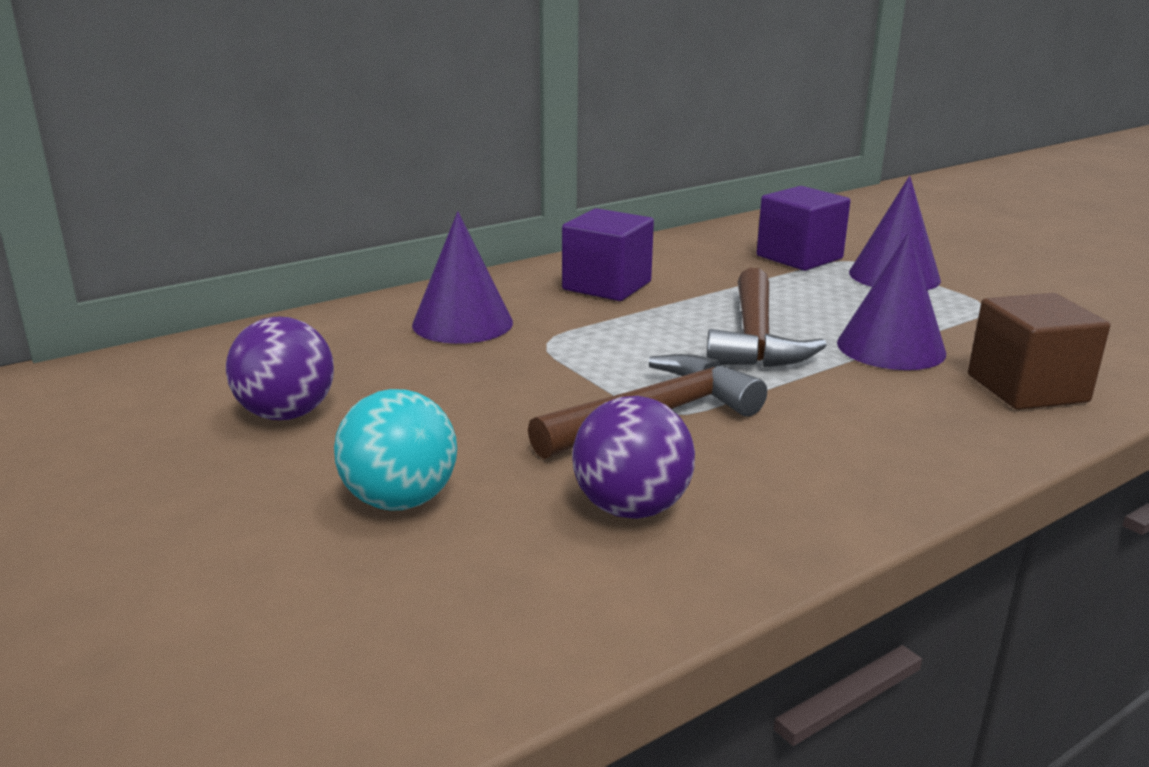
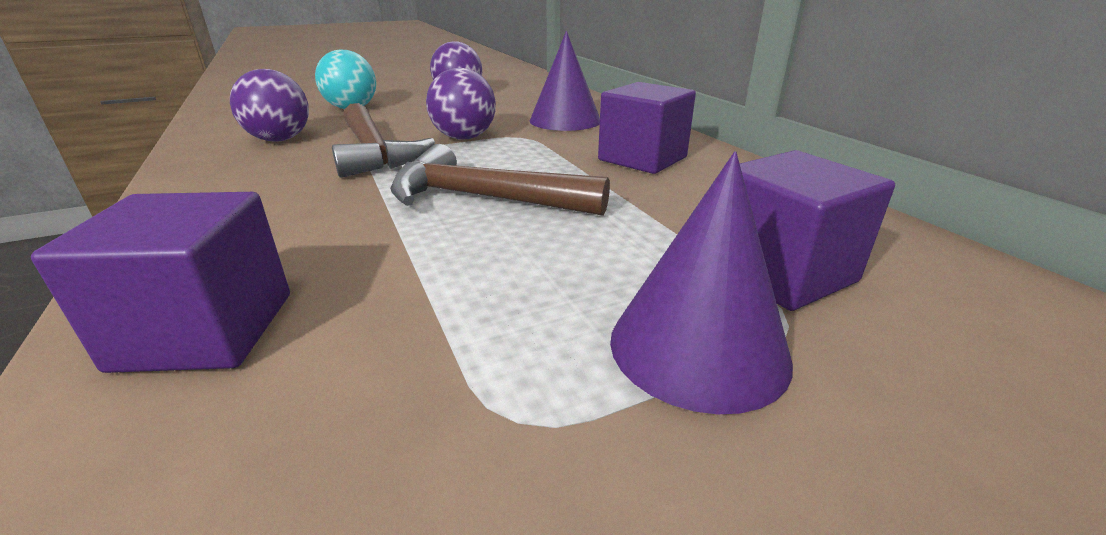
camera: 100 degrees right, 5 degrees up
purple cone [837,231,946,370] -> none
brown cube [968,293,1110,410] -> purple cube [31,192,290,373]
none -> purple ball [426,68,496,140]

